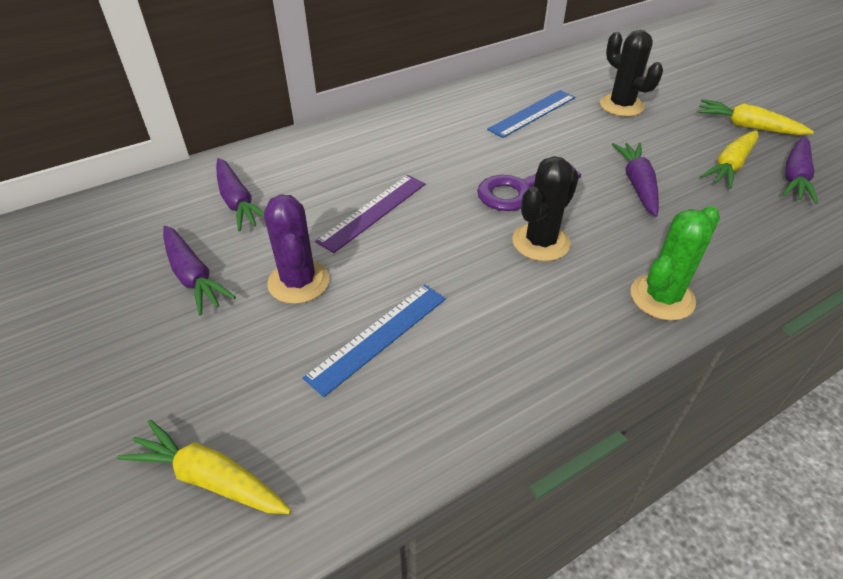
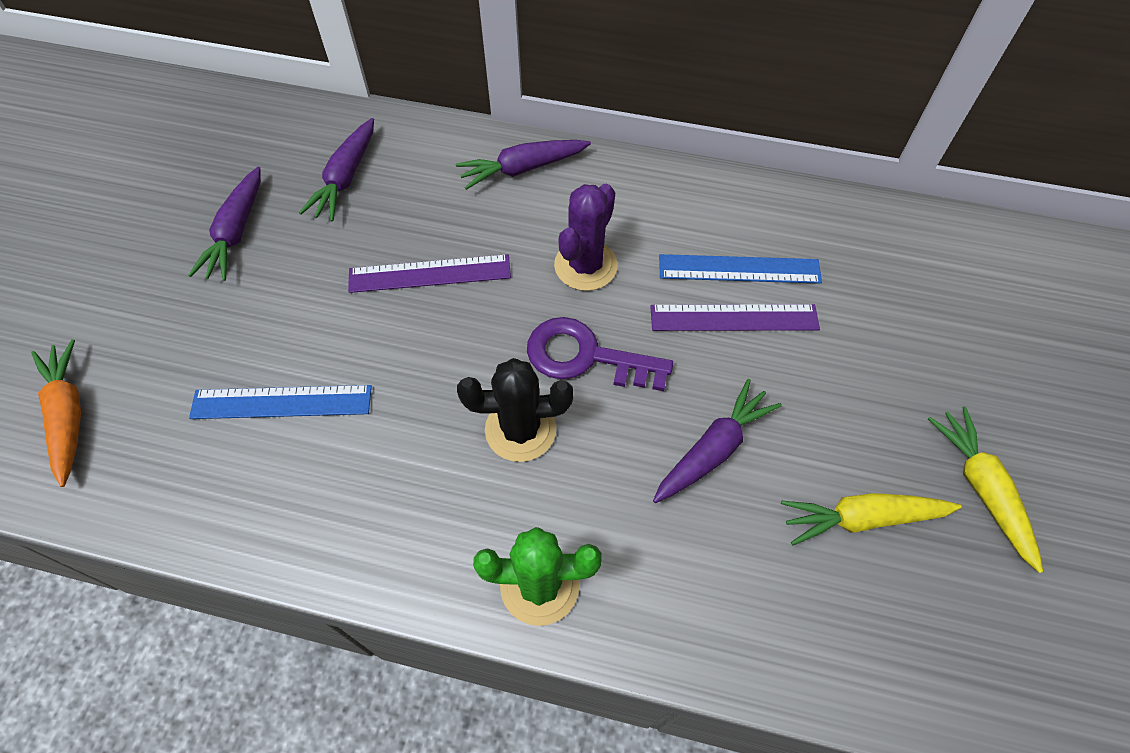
camera: 45 degrees right, 15 degrees up
yellow carrot [117,419,291,514] -> orange carrot [31,339,81,487]
purple cactus [264,194,330,304] -> purple cactus moved to [554,184,618,291]
black cactus [600,30,663,117] -> none
purple carrot [782,136,818,204] -> purple carrot moved to [456,140,591,190]
none -> purple ruler [650,304,820,331]

